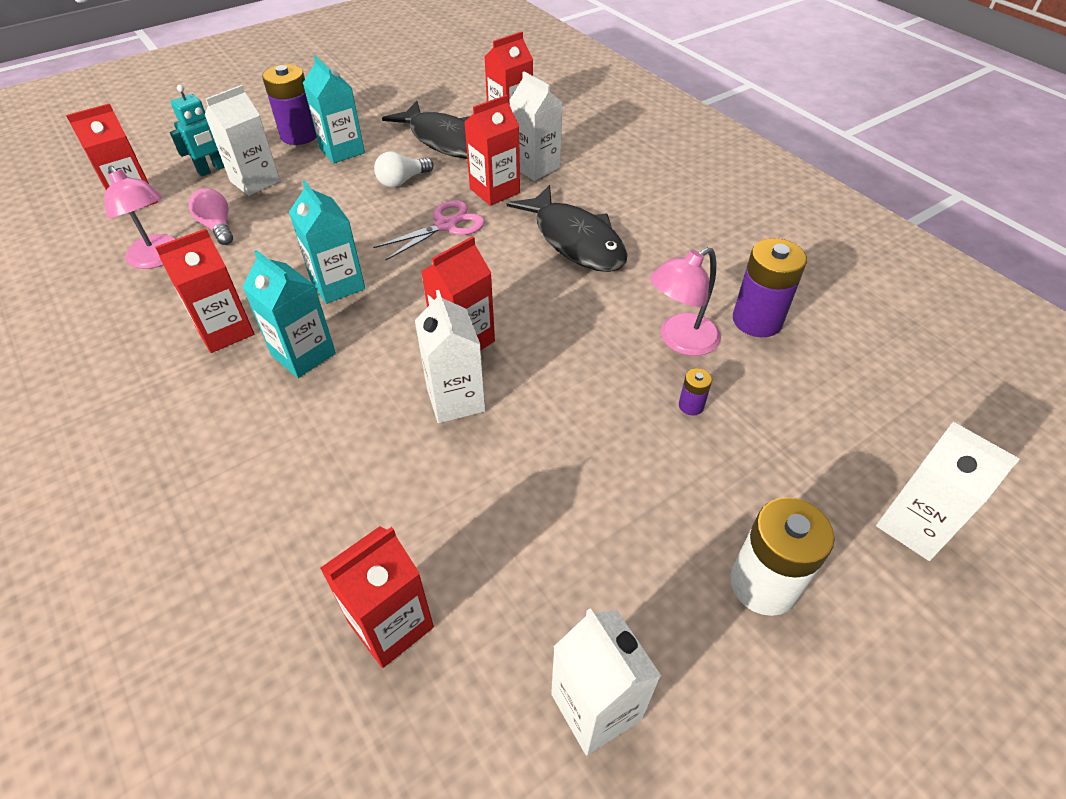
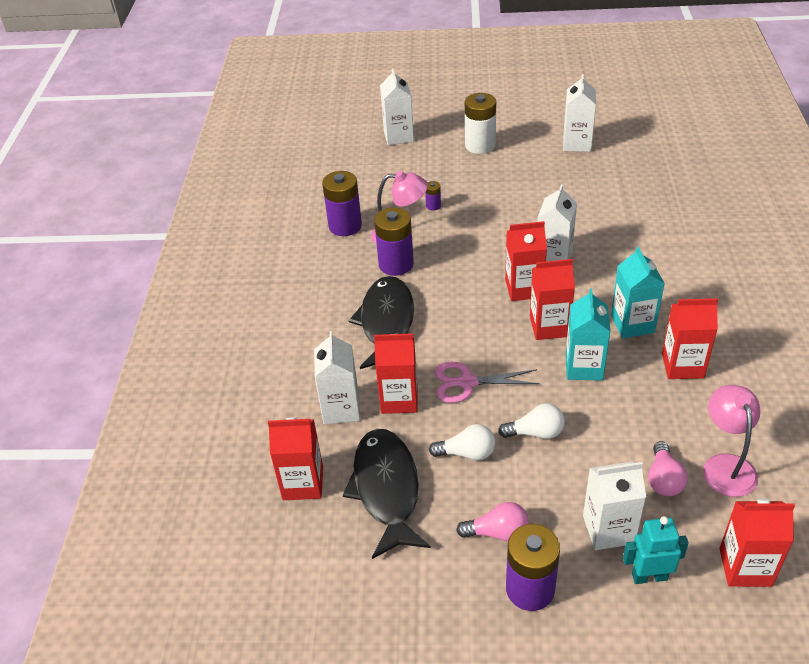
camera: 140 degrees left, 5 degrees down
turquoise carton [303,56,365,163] -> pink light bulb [456,502,529,541]
red carton [320,526,434,668] -> red carton moved to [530,259,575,340]
none -> purple battery [374,207,414,276]
none -> white light bulb [498,403,565,439]

